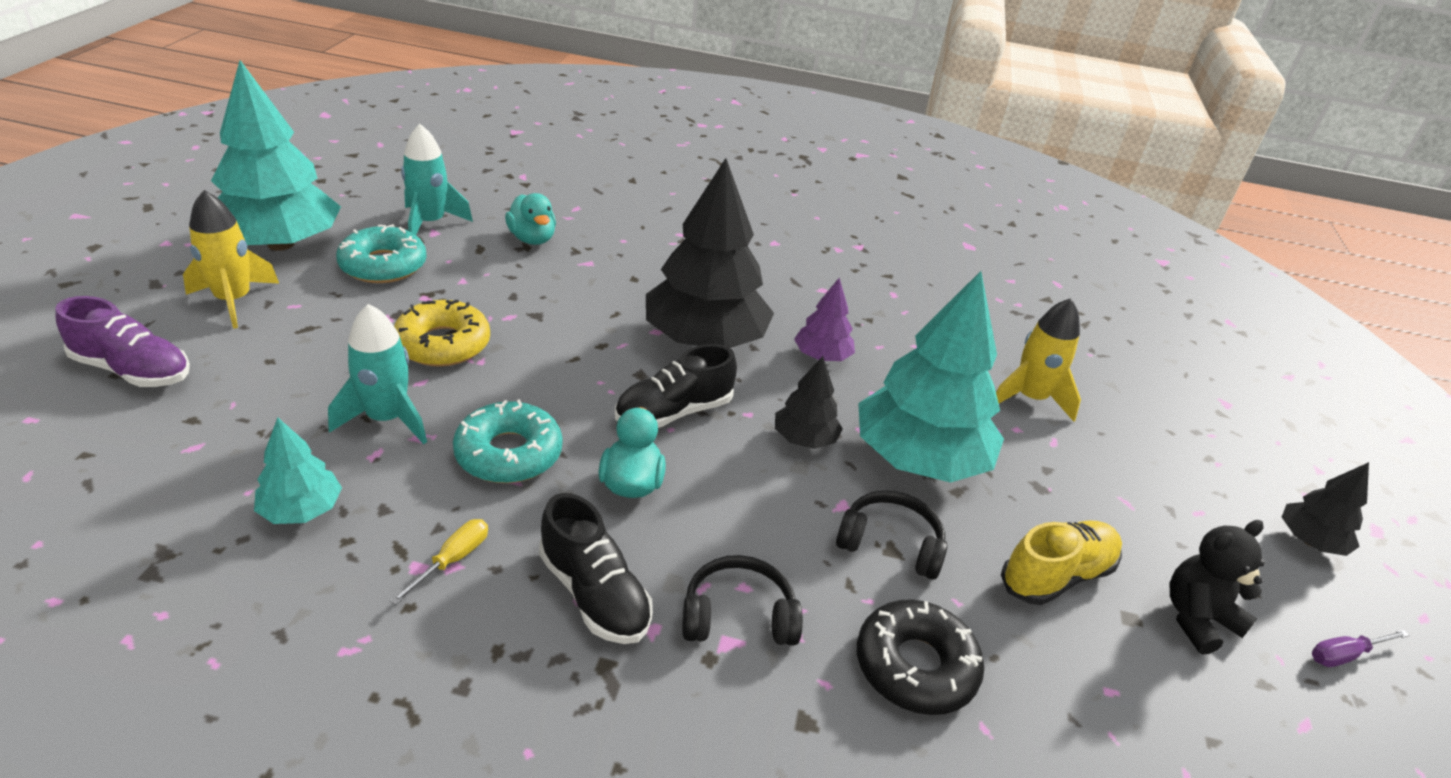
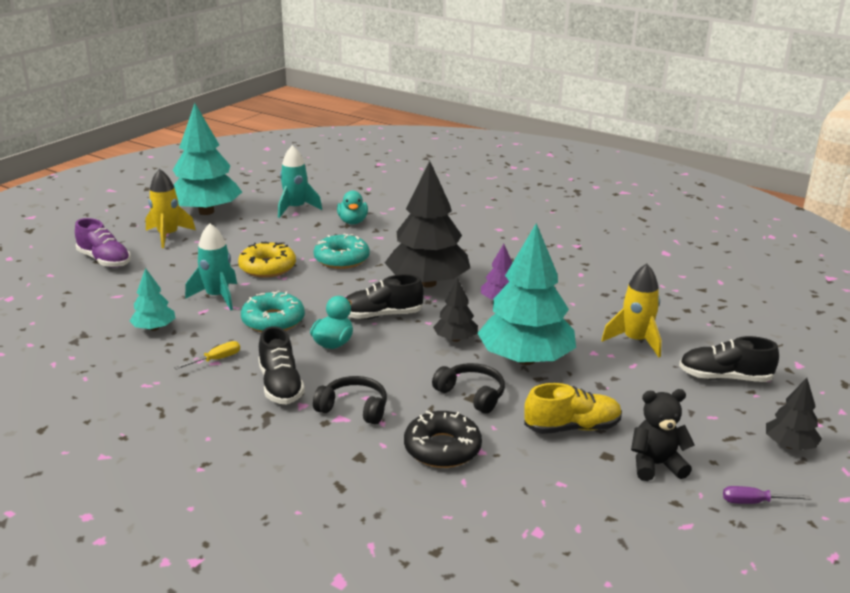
camera: 25 degrees right, 10 degrees down
turquoise donut [336,224,427,283] -> turquoise donut moved to [314,234,370,269]
none -> black shoe [679,336,779,382]

